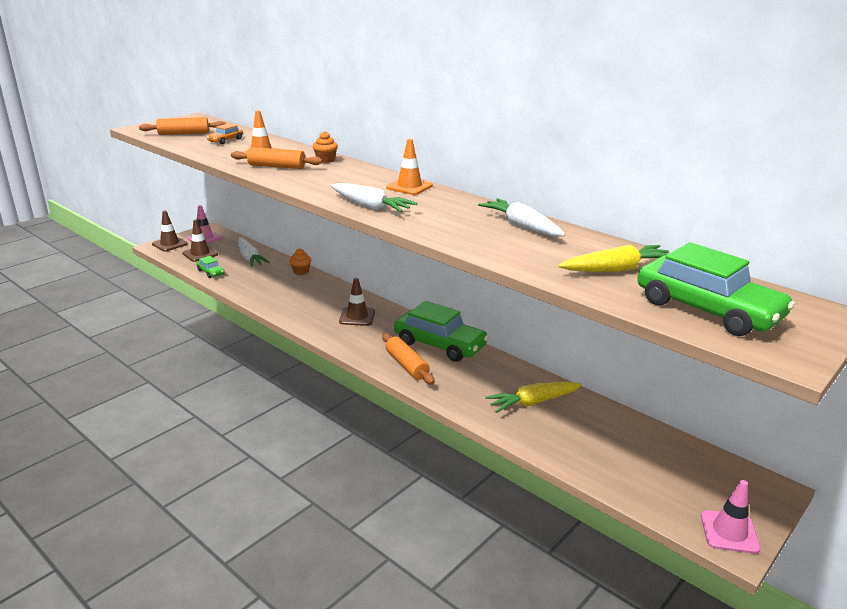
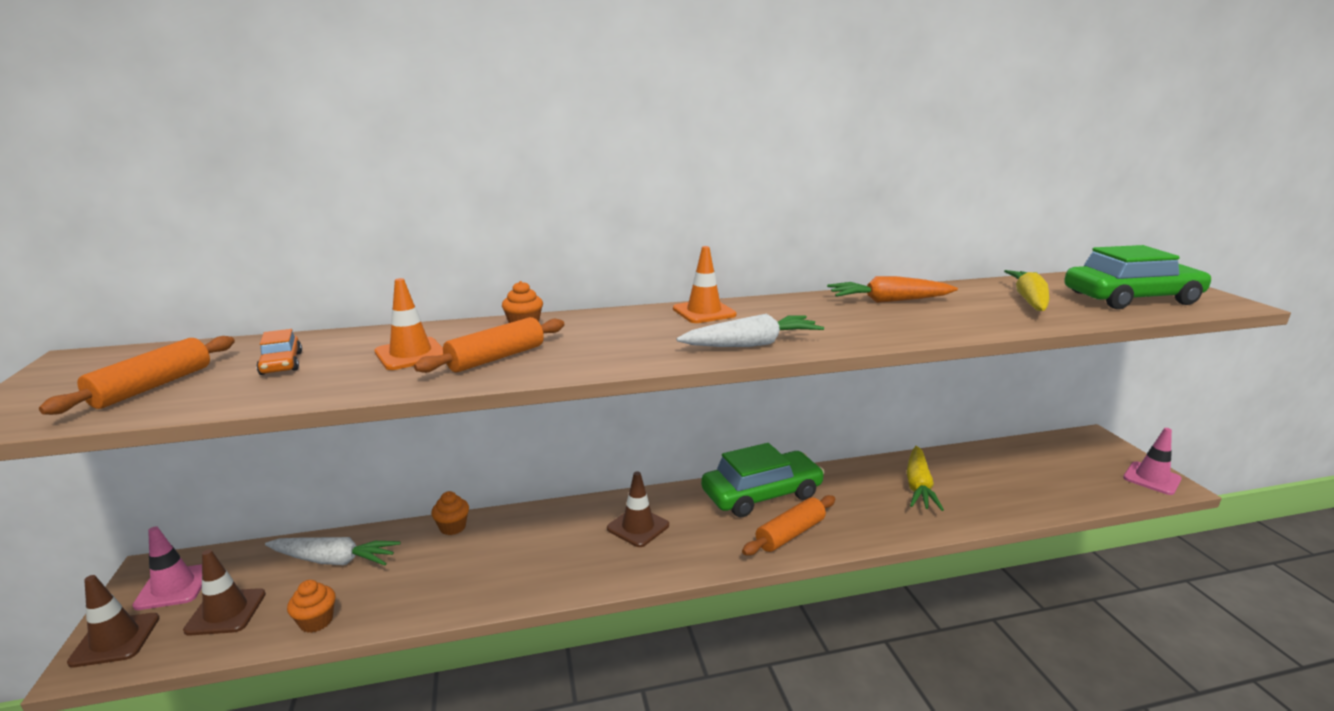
camera: 55 degrees left, 5 degrees down
green car [196,256,224,278] -> orange cupcake [287,580,336,633]
orange rolling pin [382,333,435,385] -> orange rolling pin turned 45 degrees counterclockwise [742,495,835,556]
white carrot [478,199,565,237] -> orange carrot [827,276,958,303]

